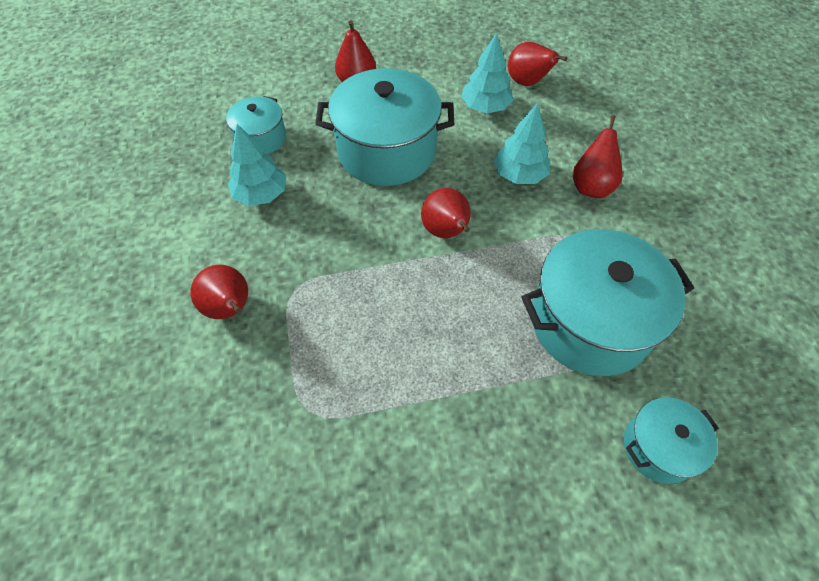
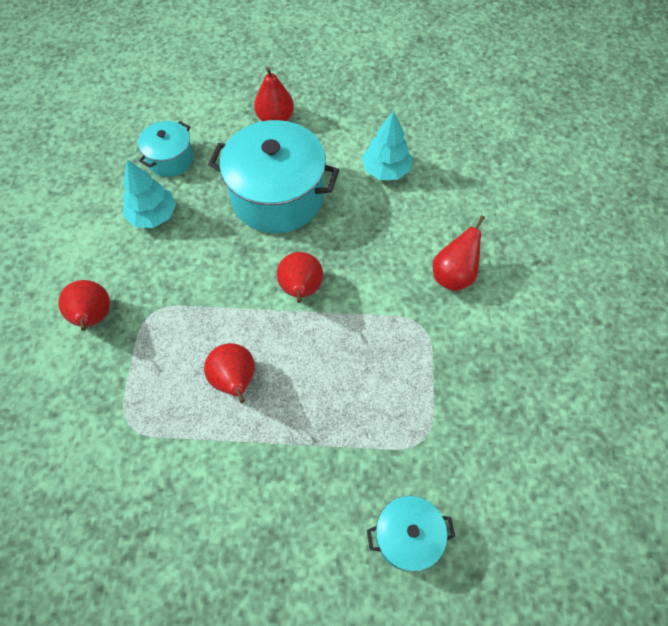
camera: 15 degrees right, 5 degrees up
turquoise tree [494,103,550,184] -> none
red pear [508,42,567,86] -> red pear moved to [204,343,255,403]
turquoise pot [521,229,694,376] -> none

